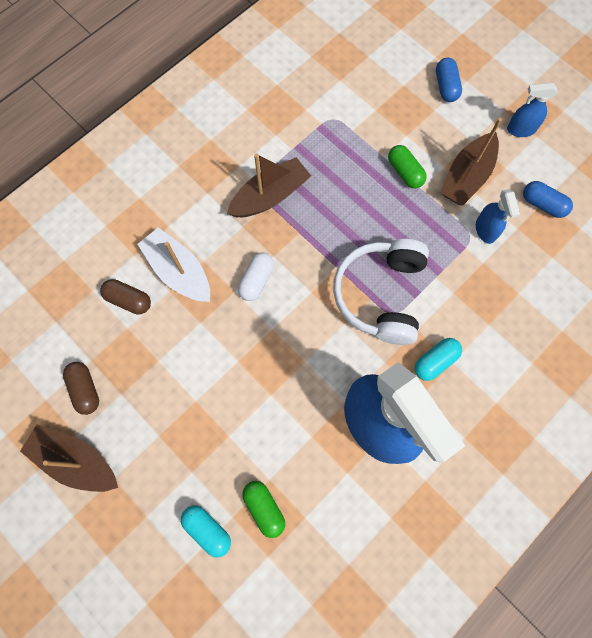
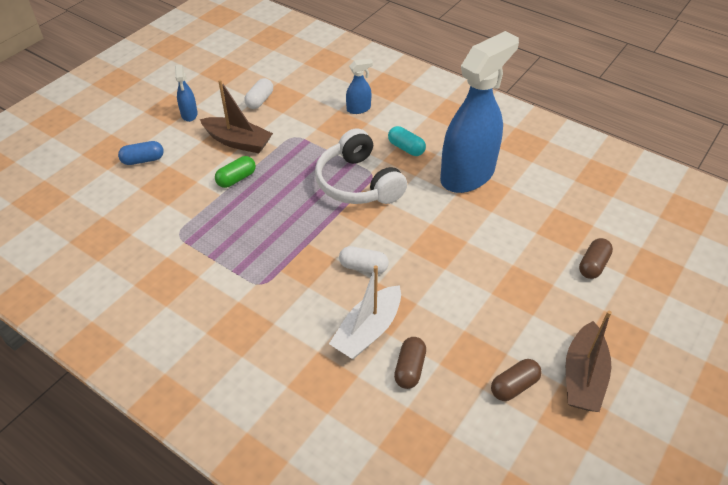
camera: 100 degrees left, 25 degrees down
turquoise capsule [181,505,231,558] -> brown capsule [579,238,613,279]
brown boat [227,153,311,217] -> none
green capsule [242,481,285,538] -> none
white headphones [333,239,429,345] -> white headphones turned 60 degrees clockwise [315,128,407,204]
blue spray bottle [476,189,520,244] -> blue spray bottle moved to [346,59,373,114]
blue capsule [523,181,573,218] -> white capsule [244,78,273,109]

